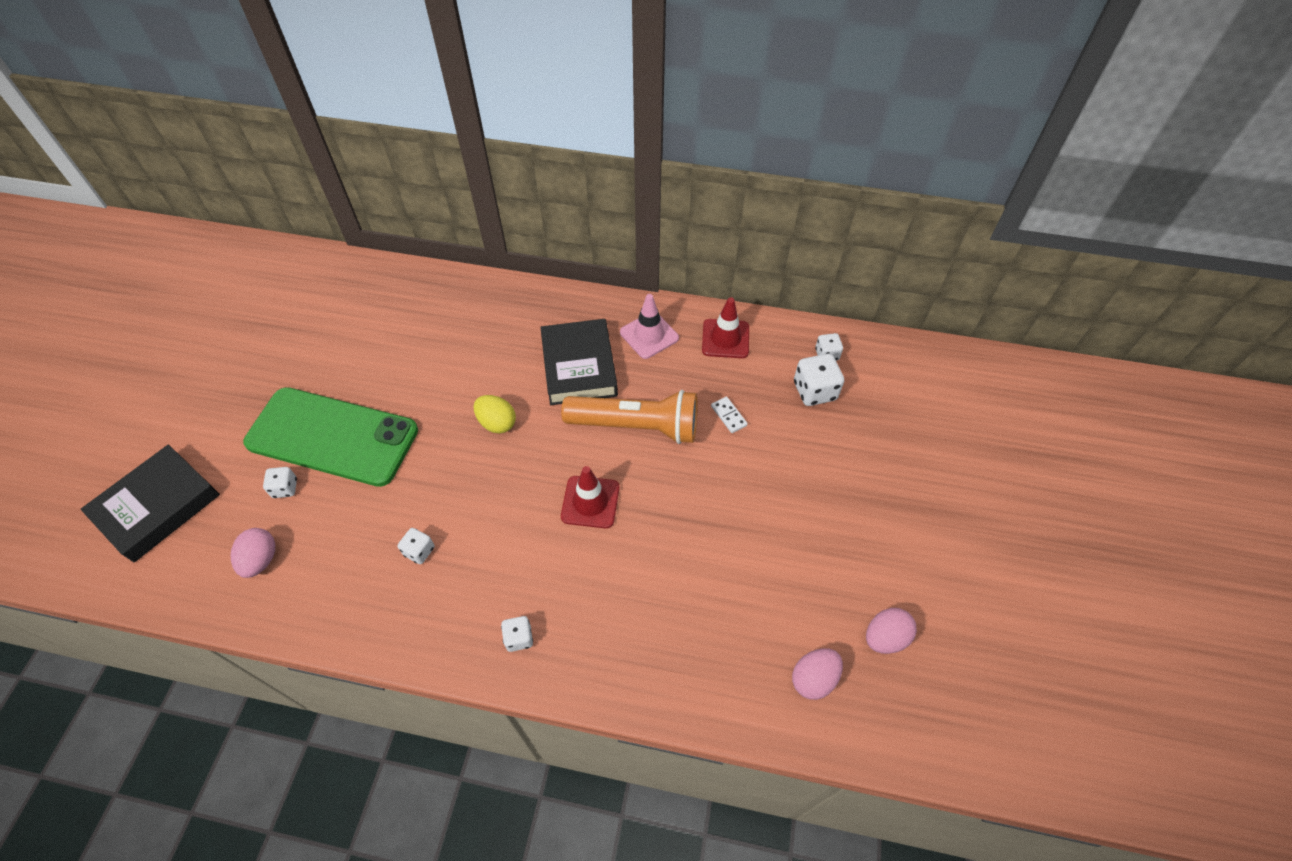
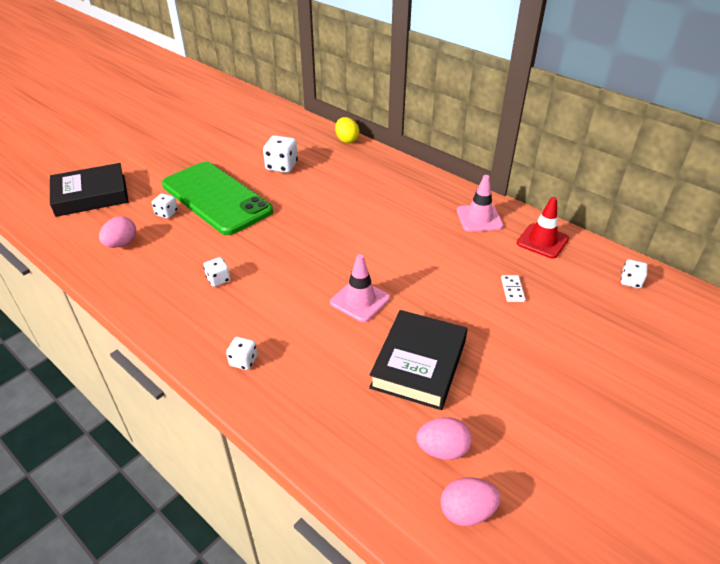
camera: 30 degrees right, 15 degrees down
yellow egg [473,395,516,434] -> yellow egg moved to [335,117,360,143]
black book [540,319,618,405] -> black book moved to [369,310,467,410]
orange flashlight [561,390,698,444] -> none
red traffic cone [561,466,620,528] -> pink traffic cone [330,254,390,322]
white dice [794,354,844,406] -> white dice moved to [263,135,298,173]
pink egg [866,608,917,654] -> pink egg moved to [416,417,472,460]

